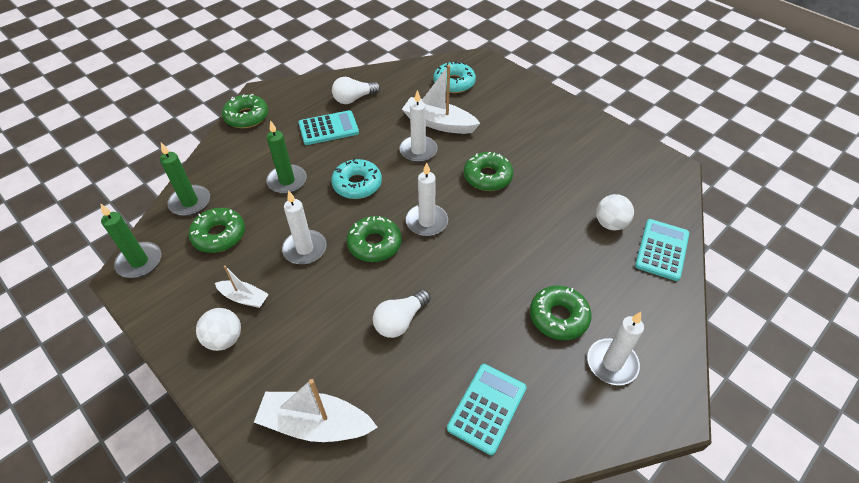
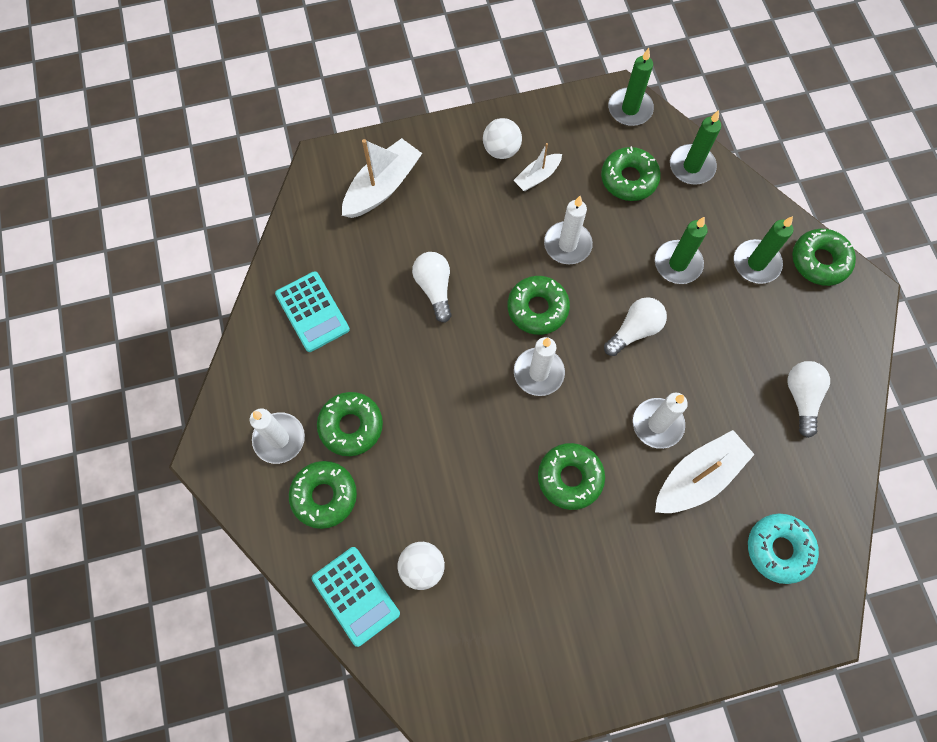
camera: 120 degrees right, 20 degrees up
turquoise calculator [299,110,359,145] -> none
turquoise donut [331,158,382,199] -> white light bulb [604,297,667,356]
none -> green donut [289,461,357,529]
none -> green candle [734,216,793,284]

